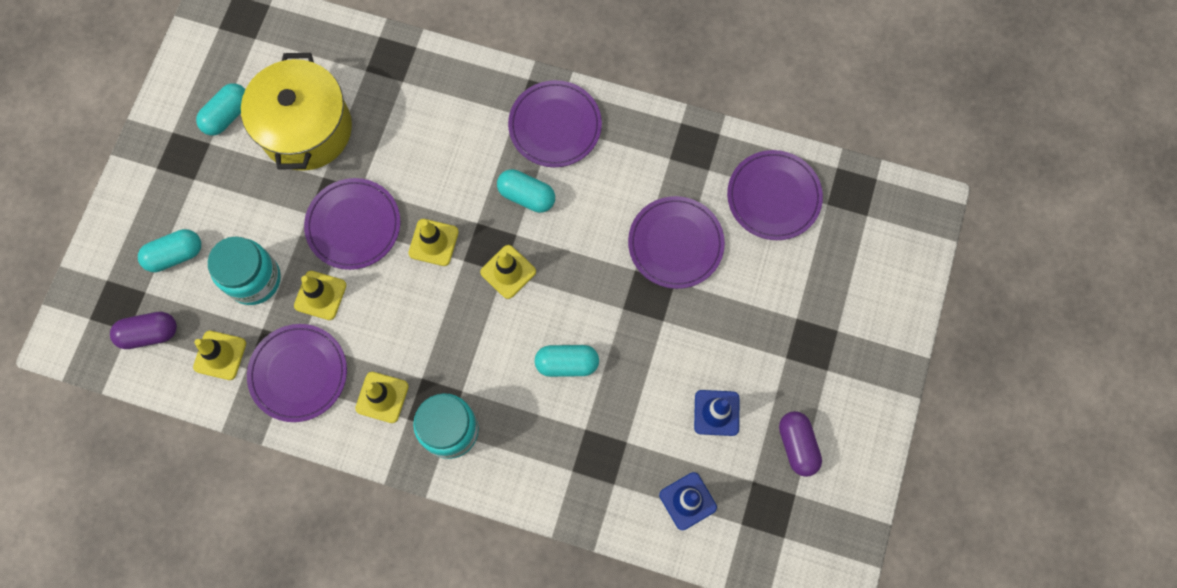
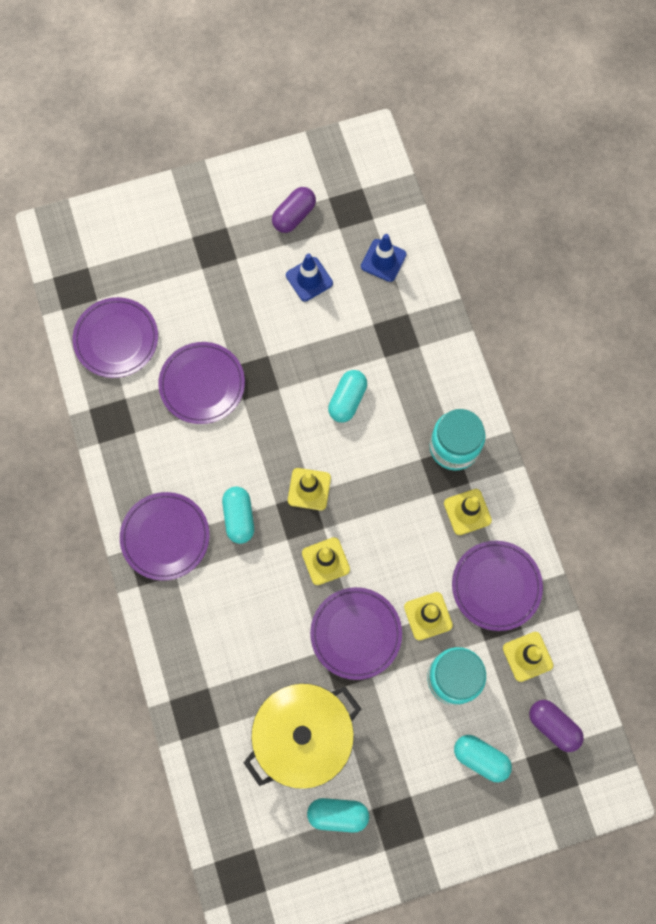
camera: 125 degrees left, 0 degrees up
turquoise capsule [535,345,599,377] -> turquoise capsule turned 60 degrees clockwise [328,370,367,422]

